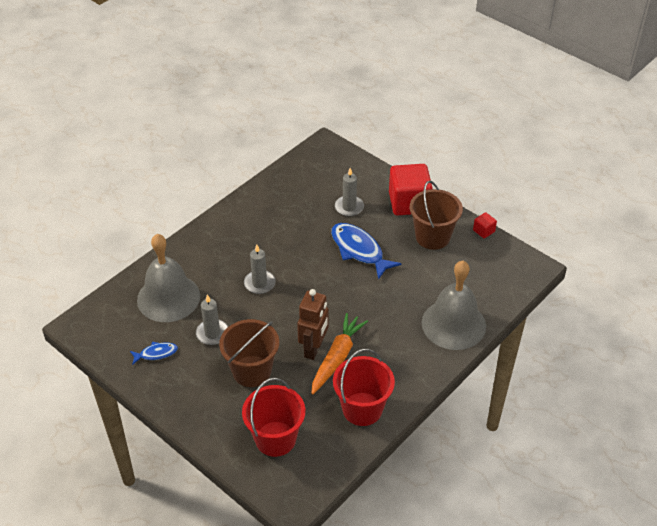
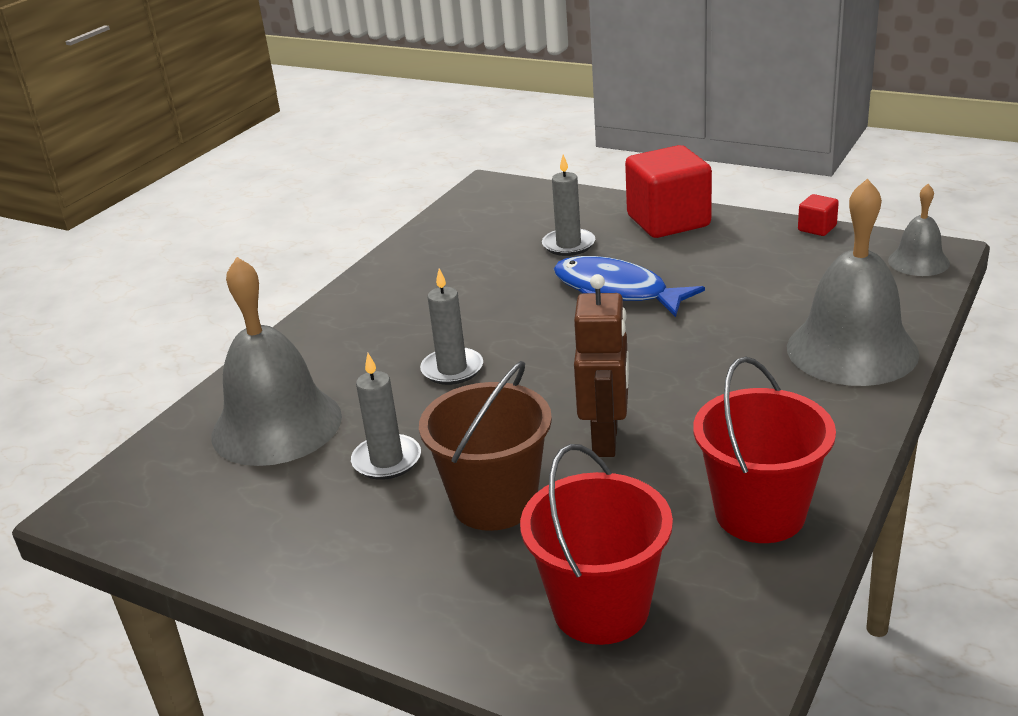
camera: 10 degrees left, 15 degrees down
blue fish [130,342,178,365] -> none
orange carrot [311,313,368,394] -> none
brown bucket [410,181,463,250] -> none
none -> grey bell [888,184,950,276]

